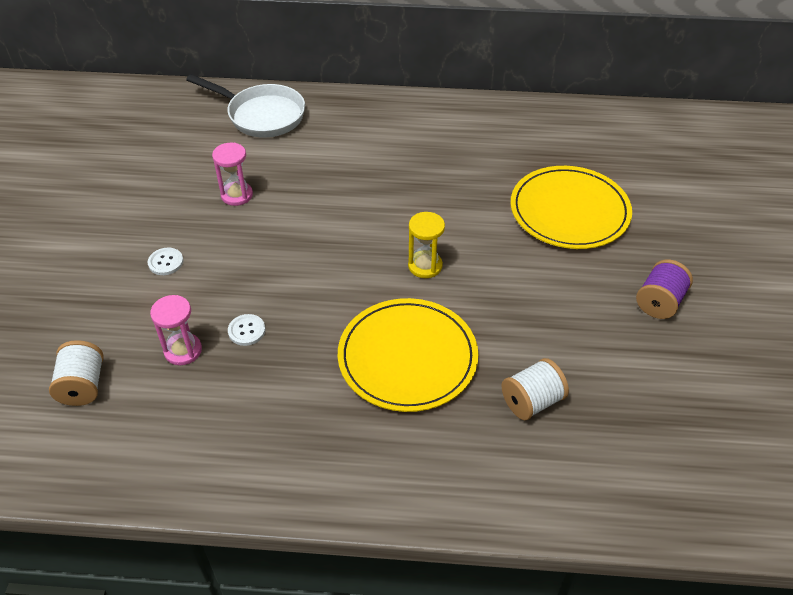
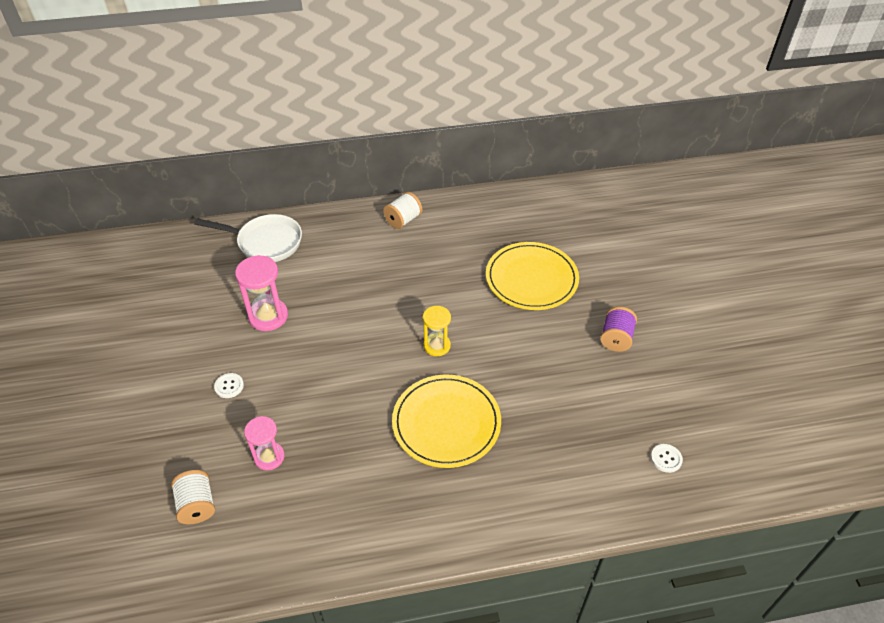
camera: 15 degrees left, 0 degrees up
pink hourglass [212,143,253,206] -> pink hourglass [235,255,288,331], size x1.50
white button [228,314,266,346] -> white button moved to [651,444,683,473]
white spool [501,358,569,420] -> white spool moved to [383,192,422,229]

